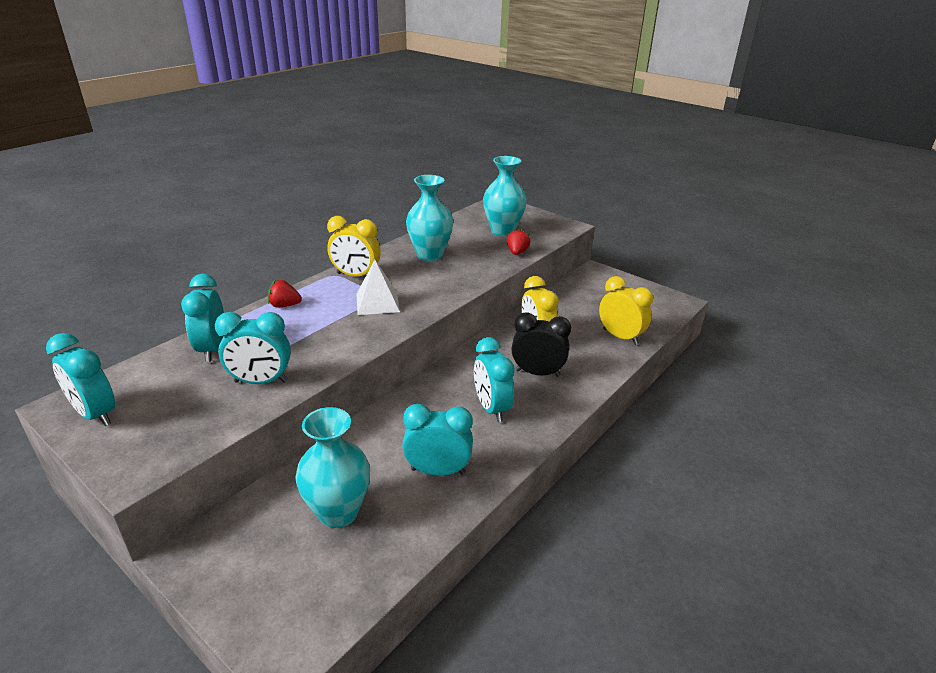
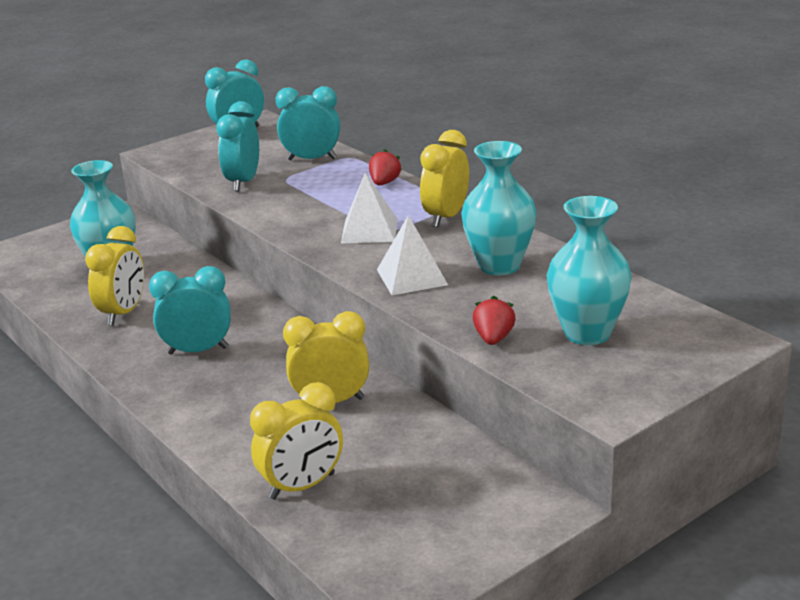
camera: 105 degrees right, 5 degrees down
turquoise clock [402,404,473,476] -> yellow clock [85,226,144,325]
red strawberry [507,228,530,255] -> red strawberry turned 105 degrees counterclockwise [473,296,516,345]
black clock [511,312,571,377] -> none
none -> white pyramid [377,215,448,295]

